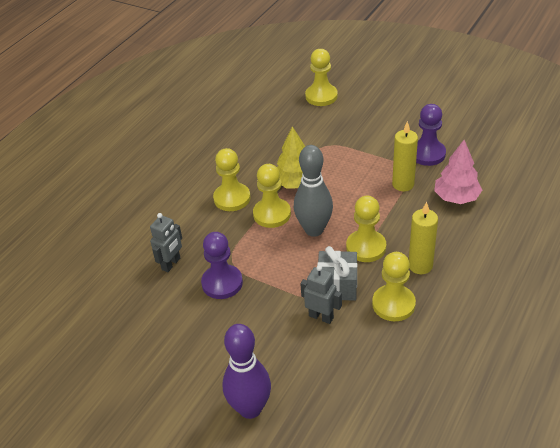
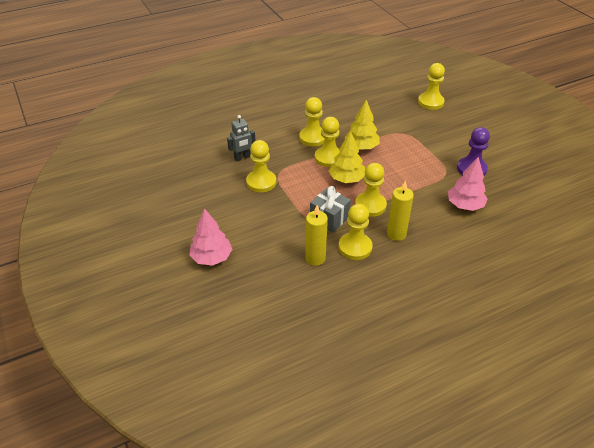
camera: 30 degrees right, 0 degrees up
purple pawn [201,232,243,299] -> yellow pawn [246,140,276,192]
purple bowling pin [222,324,271,419] -> pink tree [189,208,232,266]
grey bowling pin [294,145,333,237] -> yellow tree [329,131,365,183]
grey robot [300,265,342,324] -> none
yellow candle [392,121,418,191] -> yellow candle moved to [305,205,328,266]

